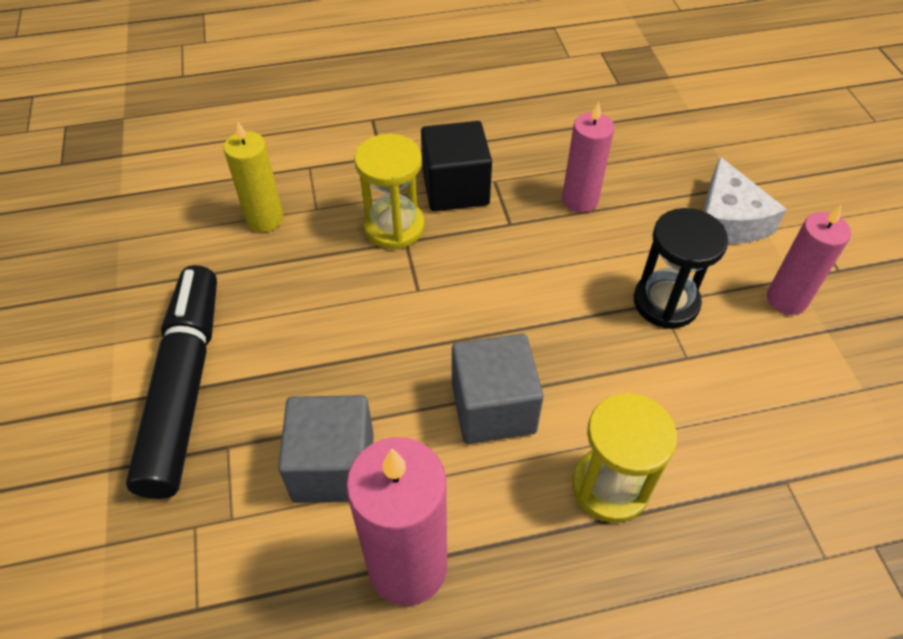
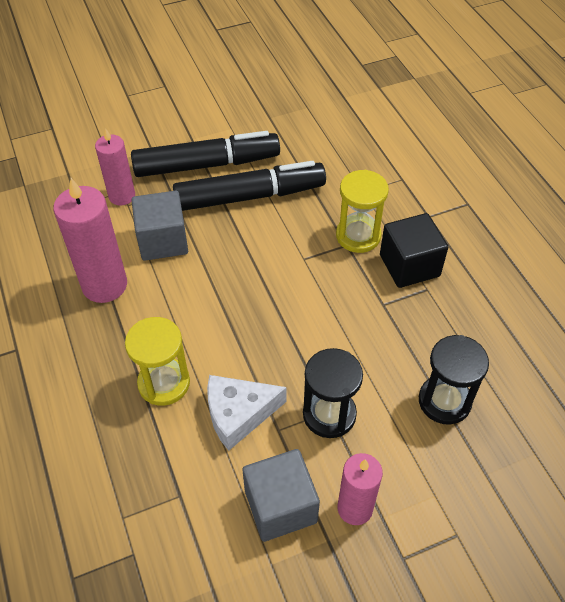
camera: 80 degrees right, 0 degrees up
yellow candle [224,121,284,232] -> none
grey cube [452,334,544,444] -> grey cube moved to [243,449,320,542]
pink candle [562,102,614,213] -> pink candle moved to [95,128,135,206]
white cheese [703,157,787,244] -> white cheese moved to [207,375,287,451]
none -> black marker [173,161,326,211]
none -> black hourglass [419,335,489,425]

